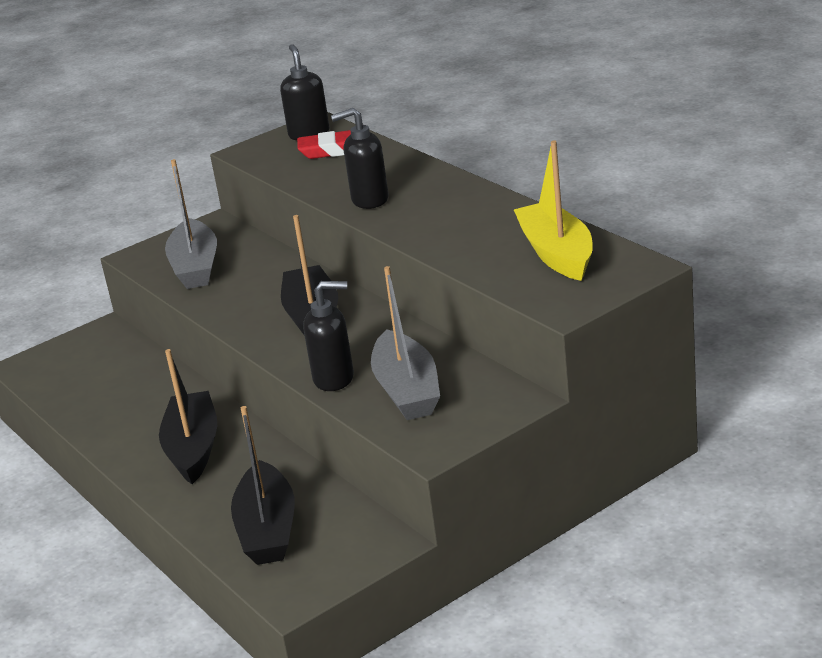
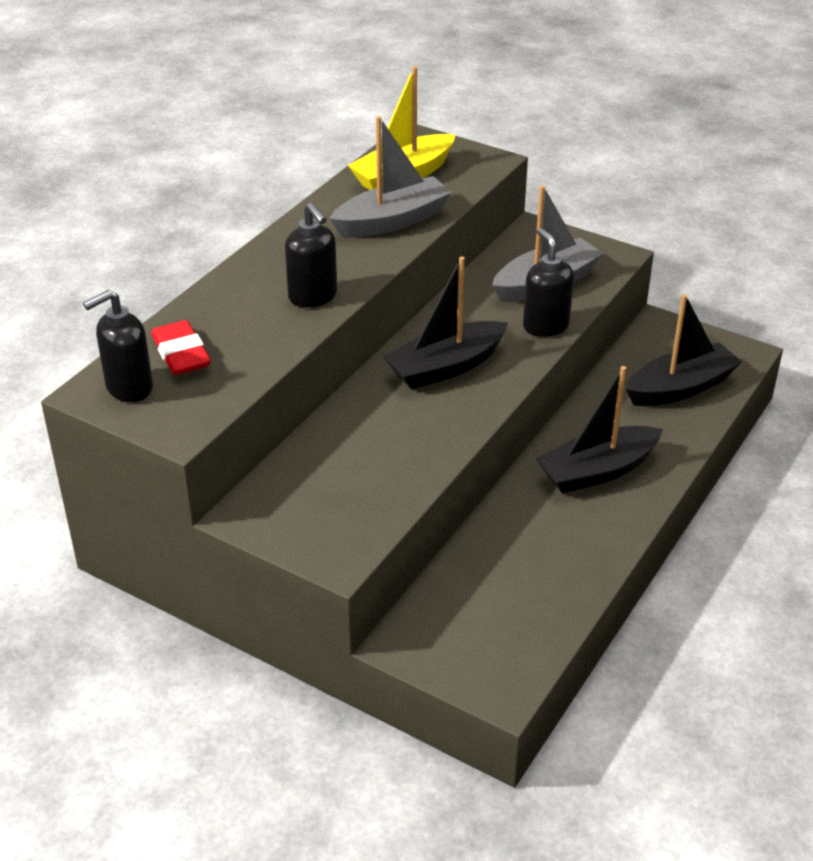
camera: 115 degrees left, 10 degrees up
grey boat [165,159,217,289] -> grey boat moved to [329,116,452,238]

